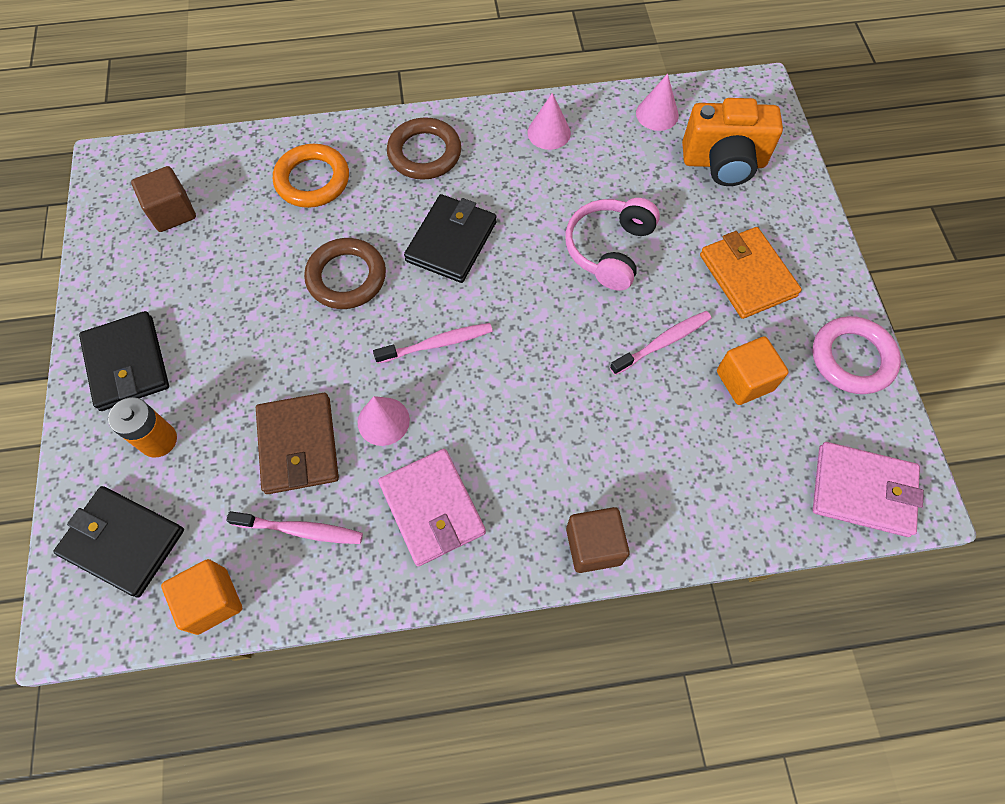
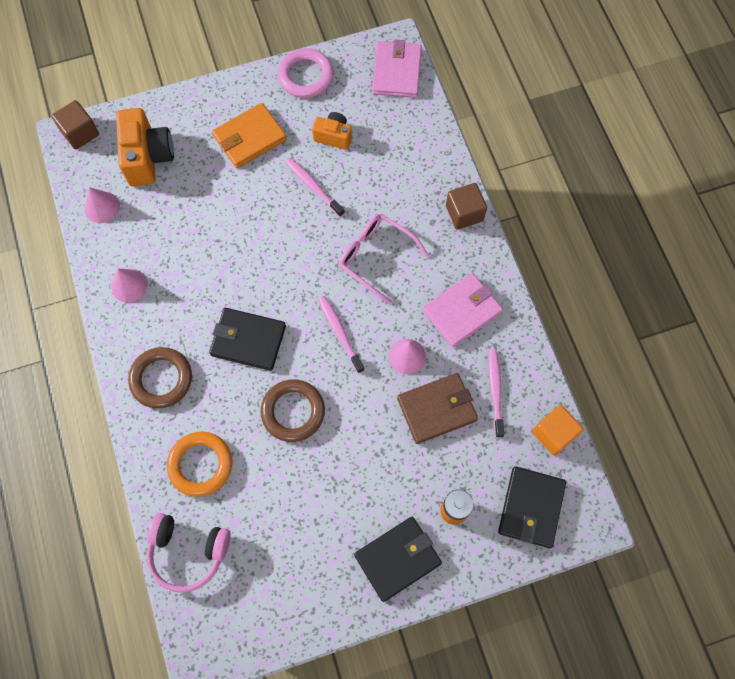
camera: 100 degrees left, 5 degrees up
brown cube [131,166,196,232] -> brown cube moved to [52,100,99,149]
pink headphones [565,198,660,291] -> pink headphones moved to [146,513,231,593]
orange cube [717,336,789,405] -> orange camera [312,112,352,150]
none -> pink glasses [339,214,429,305]

